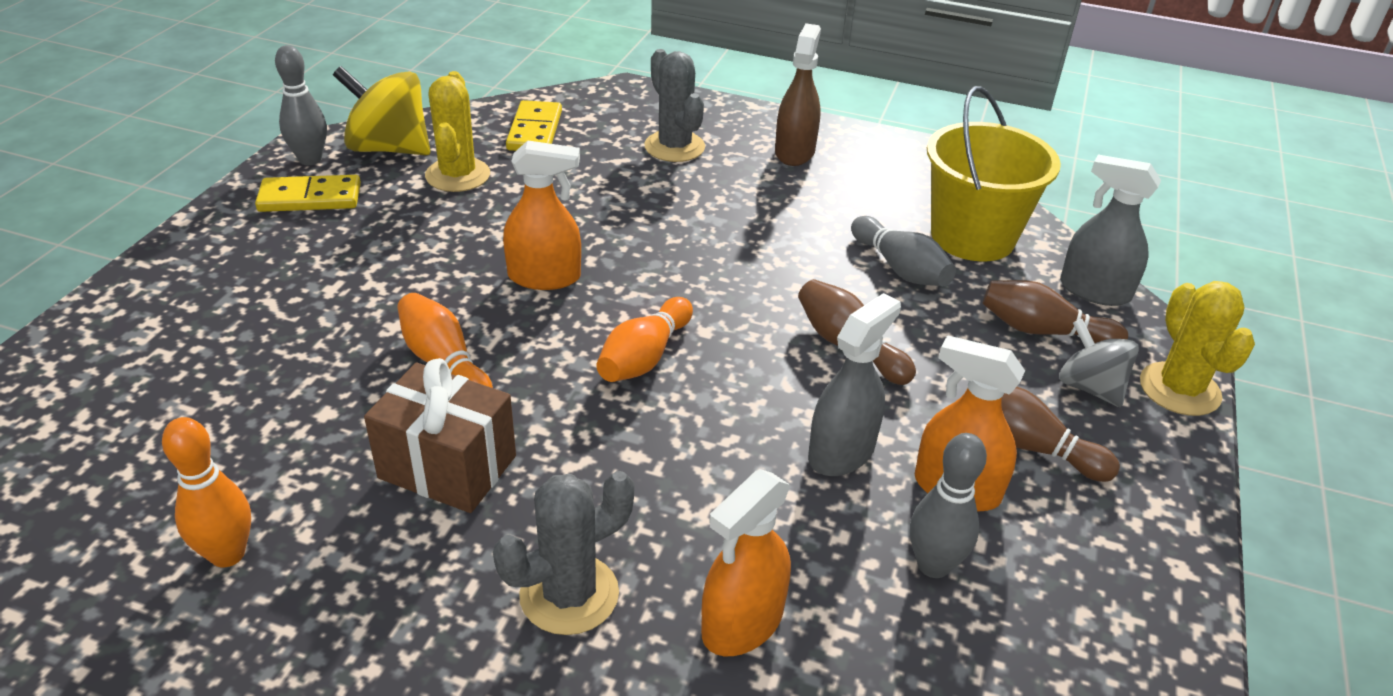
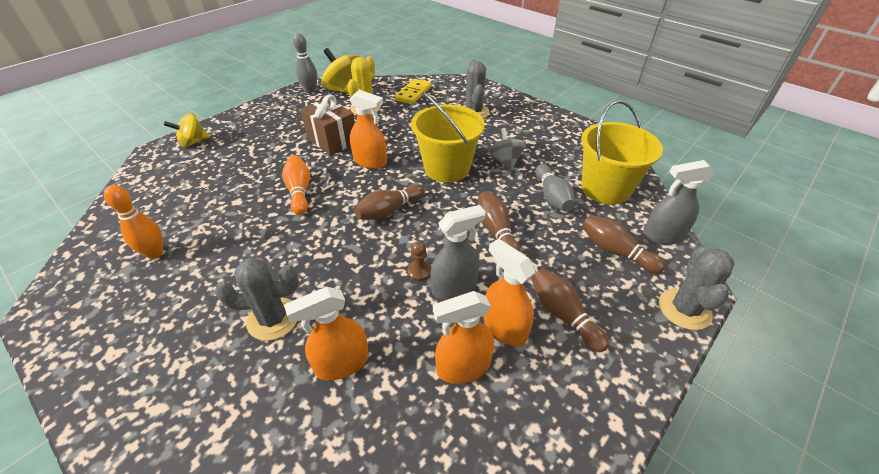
camera: 25 degrees right, 5 degrees up
yellow domino [255,175,361,212] -> none
brown gift [364,358,516,513] -> brown gift moved to [300,94,355,155]
orange bowling pin [596,297,693,382] -> brown bowling pin [354,184,425,220]
brown spray bottle [775,23,821,166] -> none
grey bowling pin [910,433,987,578] -> orange spray bottle [433,291,494,384]
grey spinning top [1059,319,1139,407] -> grey spinning top moved to [488,128,526,171]
grey spray bottle [1060,155,1161,306] -> grey spray bottle turned 60 degrees counterclockwise [643,160,714,245]
yellow cactus [1140,281,1255,416] -> grey cactus [659,245,735,330]
none -> yellow spinning top [164,113,210,147]
none -> brown pawn [408,241,431,281]
none -> yellow bucket [411,92,485,183]

